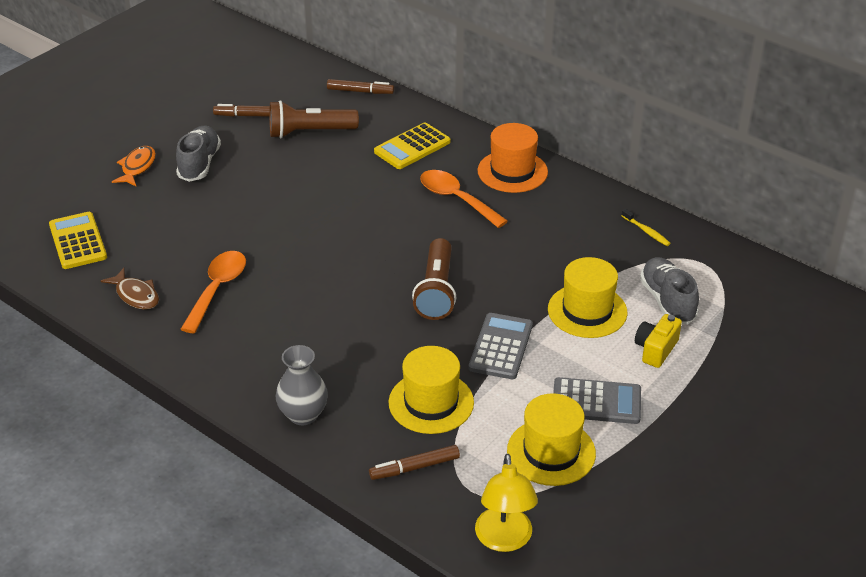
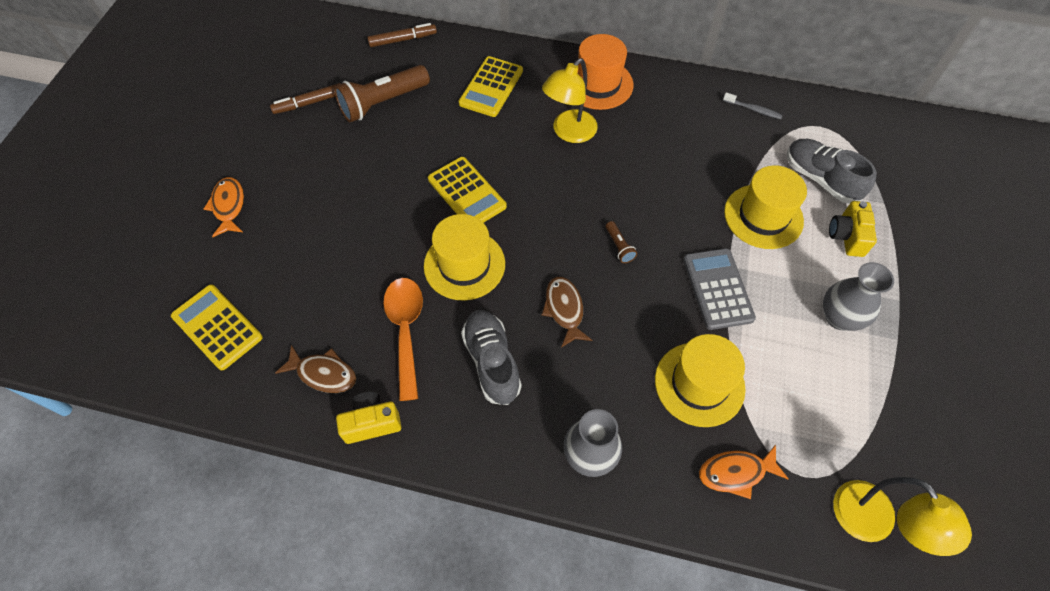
camera: 25 degrees left, 20 degrees up
grey shoe [176,125,221,182] -> grey shoe moved to [461,310,522,405]
brown marker [369,445,460,480] -> orange fish [699,445,789,499]
brown flashlight [412,238,456,320] -> brown flashlight [606,221,637,263], size x0.44
orange spoon [420,170,508,228] -> yellow lamp [542,58,598,143]
yellow hat [507,393,596,486] -> yellow hat moved to [424,214,505,300]
grey calculator [553,377,641,424] -> grey vase [823,262,894,331]
yellow toothbrush [622,209,671,246] -> grey toothbrush [723,92,783,119]
none -> yellow camera [336,392,401,444]
none -> yellow calculator [428,157,507,223]
none -> brown fish [542,277,592,348]

